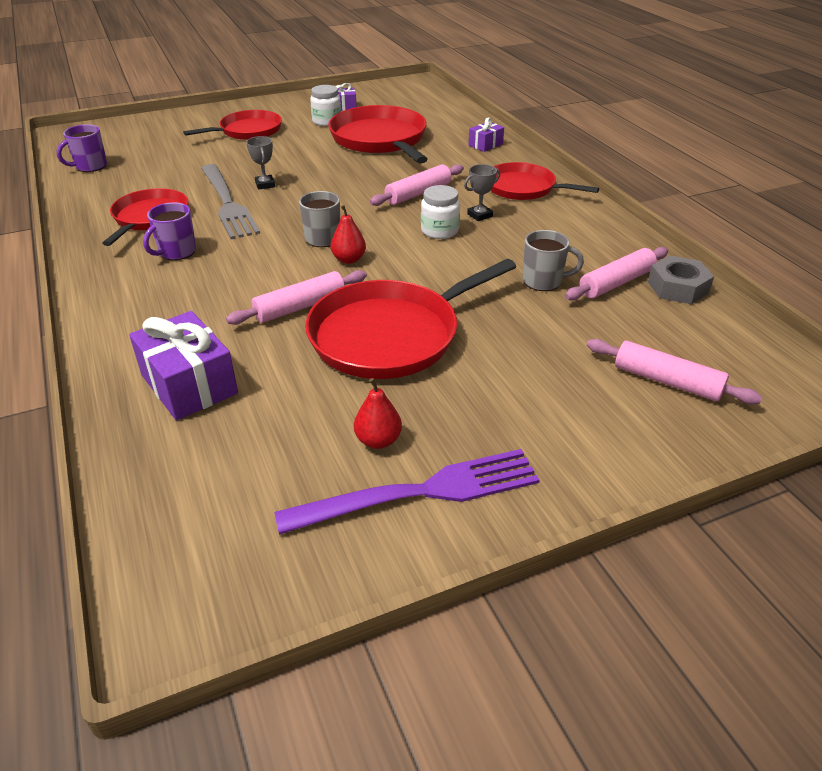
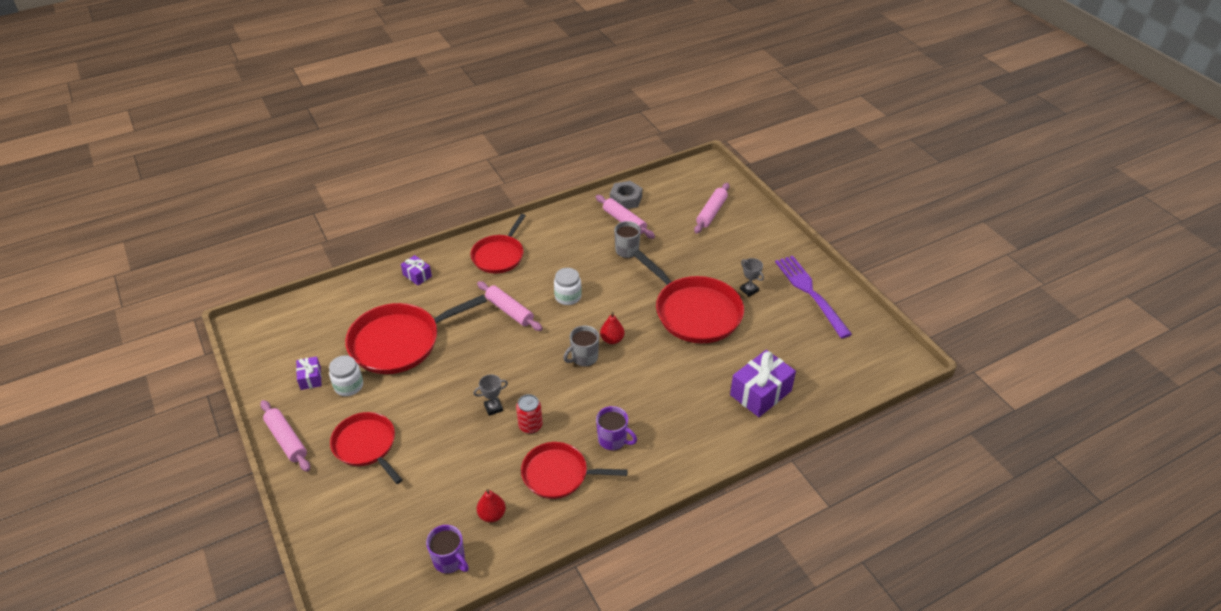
camera: 95 degrees left, 5 degrees up
grey fork [201,164,260,239] -> red can [516,394,543,434]
pink rolling pin [226,270,367,325] -> pink rolling pin moved to [260,400,310,472]
red pear [354,378,402,449] -> red pear moved to [477,489,506,522]
grey trophy [464,164,500,221] -> grey trophy moved to [740,258,764,297]

